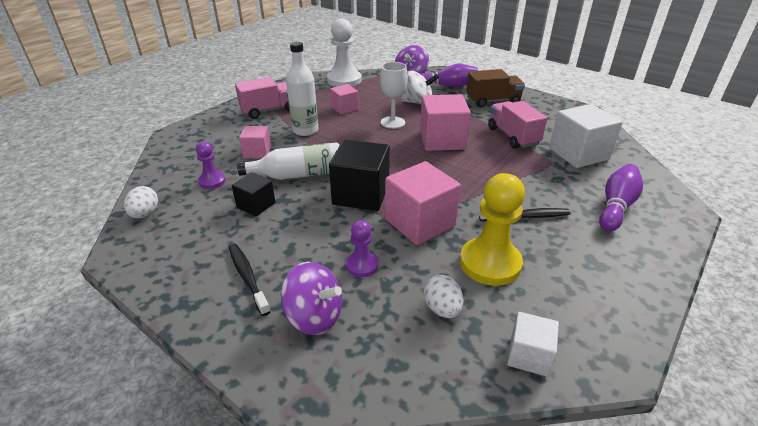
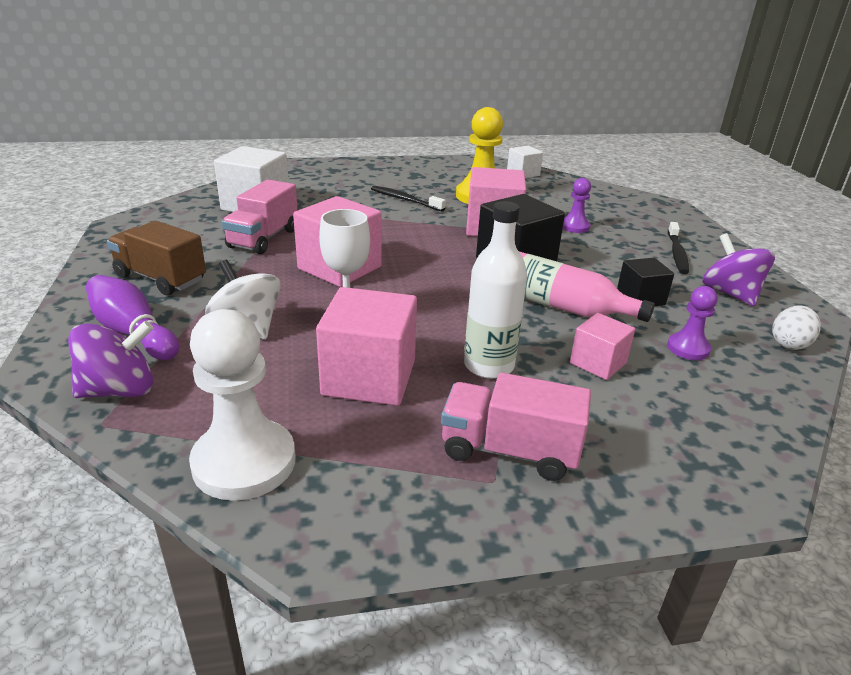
camera: 140 degrees left, 5 degrees down
white bottle [237,142,340,180] -> pink bottle [519,252,655,322]
purple spinning top [281,262,342,335] -> purple spinning top moved to [702,233,775,306]
pink cube [330,84,358,115] -> pink cube [316,287,417,406], size x1.77
white egg [424,275,464,318] -> none
purple bowling pin [599,164,643,232] -> none

